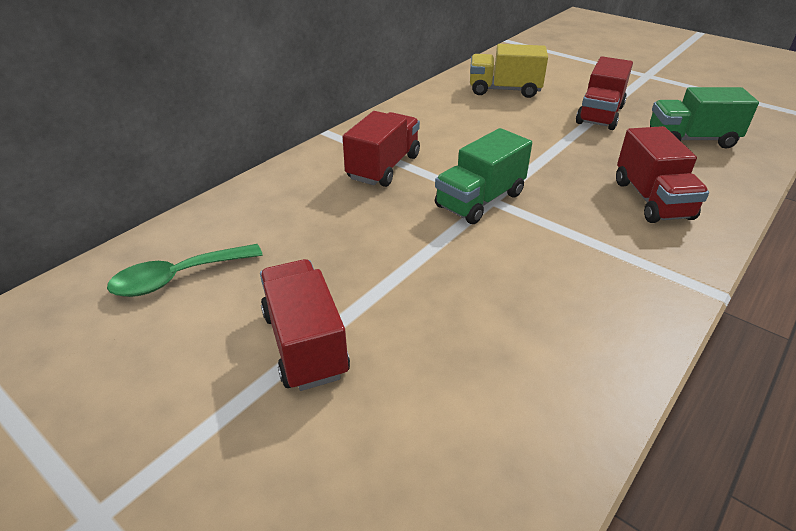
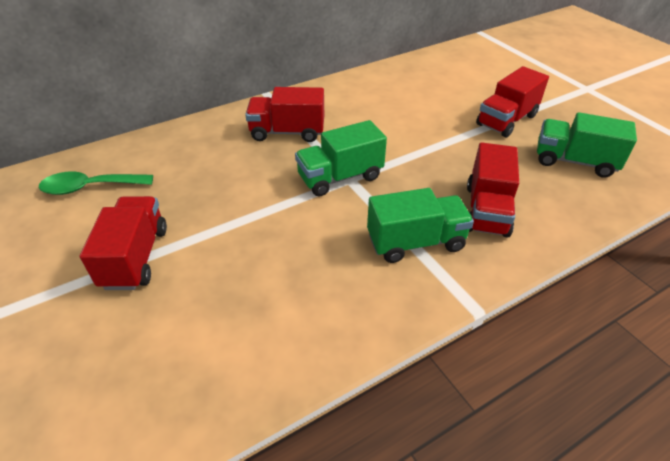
camera: 20 degrees right, 5 degrees up
red truck [343,111,420,187] -> red truck turned 135 degrees counterclockwise [245,87,324,142]
yellow truck [470,44,548,98] -> none
none -> green truck [367,188,474,263]

